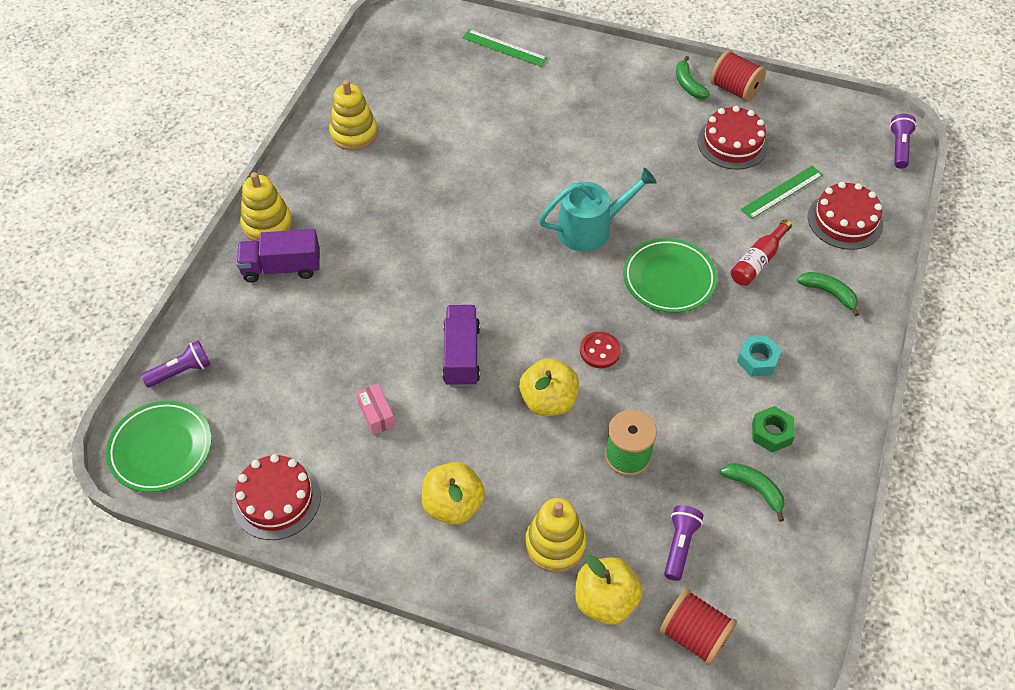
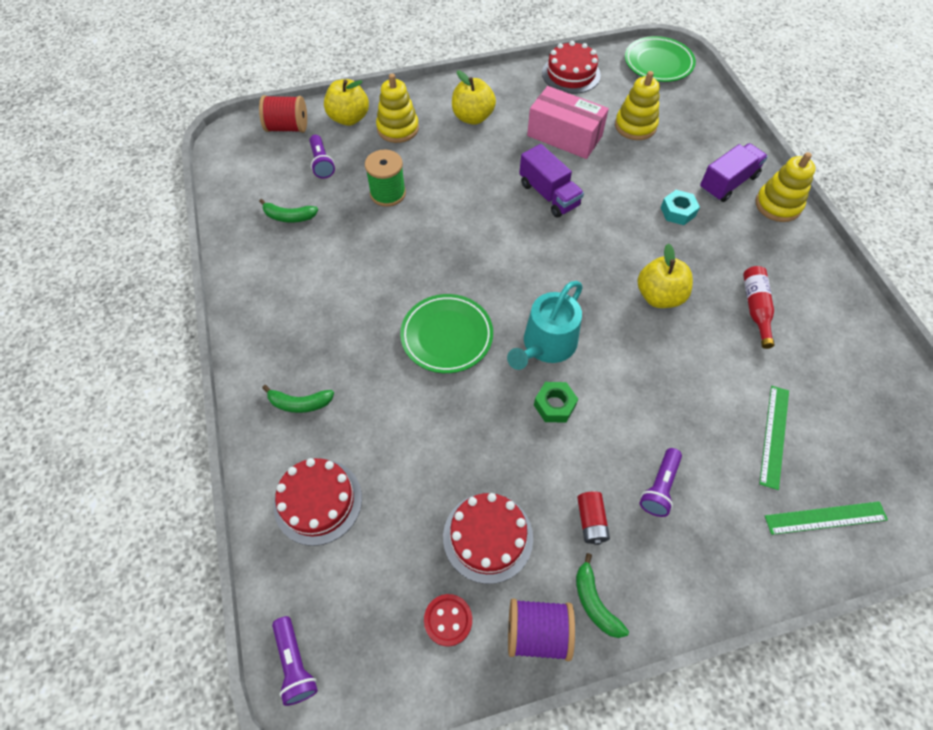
camera: 145 degrees right, 5 degrees up
purple flashlight [141,341,211,387] -> purple flashlight moved to [640,448,682,517]
yellow stacking toy [329,80,378,150] -> yellow stacking toy moved to [615,71,660,140]
pink box [356,384,395,435] -> pink box [527,86,609,159], size x2.13
yellow apple [519,358,579,416] -> yellow apple moved to [638,243,693,308]
red button [580,332,621,368] -> red button moved to [424,594,472,647]
green banana [676,56,710,99] -> green banana turned 150 degrees counterclockwise [576,553,629,638]
red spool [710,50,766,102] -> purple spool [508,599,575,661]
red bottle [731,220,792,286] -> red bottle moved to [743,266,775,349]
turquoise nut [737,336,782,377] -> turquoise nut moved to [661,190,700,225]
green ruler [741,166,823,219] -> green ruler moved to [759,386,789,490]
green nut [752,406,795,453] -> green nut moved to [534,382,578,423]
none -> red battery [577,491,610,545]

